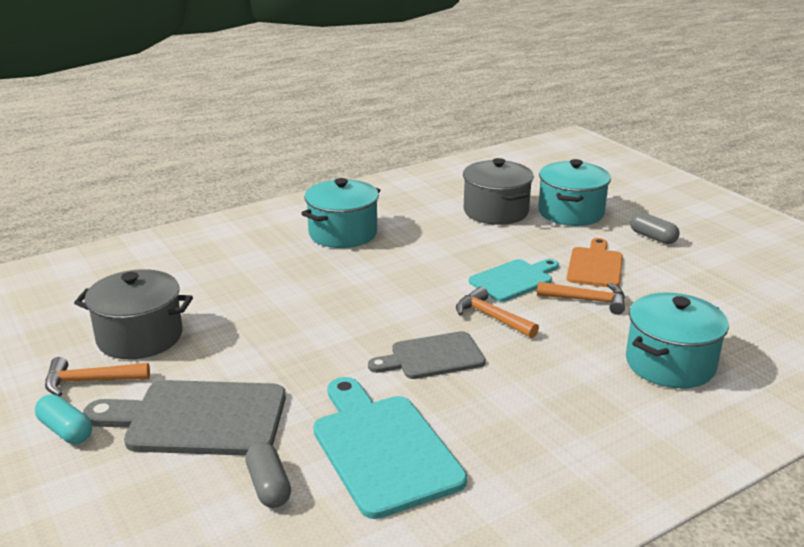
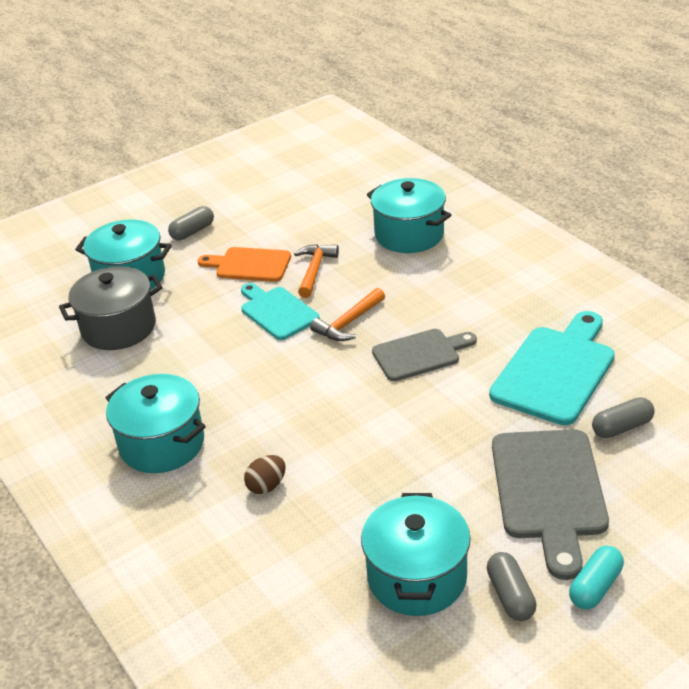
camera: 90 degrees left, 10 degrees up
orange hammer [45,357,150,396] -> grey capsule [487,552,537,621]
grey pot [74,269,193,359] -> turquoise pot [361,493,471,616]
turquoise cutting board [313,377,467,519] -> turquoise cutting board turned 150 degrees clockwise [489,311,615,425]
grey cutting board [368,331,486,379] -> grey cutting board turned 90 degrees counterclockwise [372,329,477,381]
none -> brown egg [244,455,286,494]

